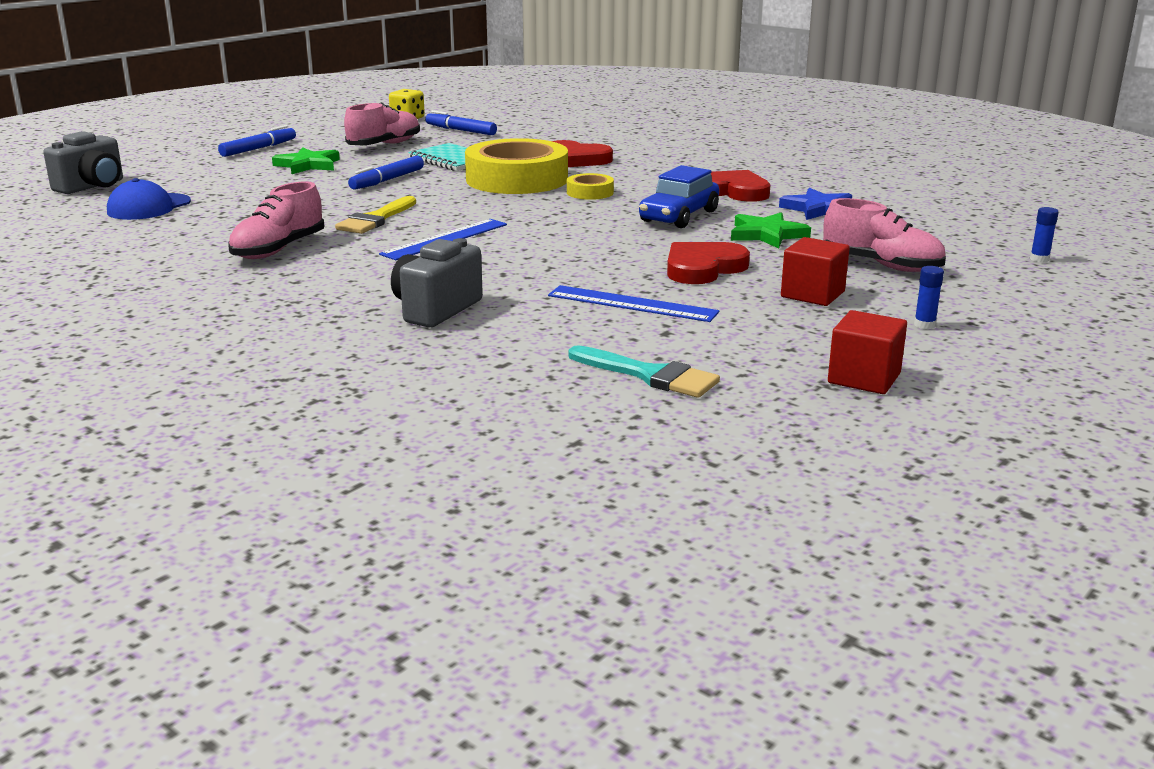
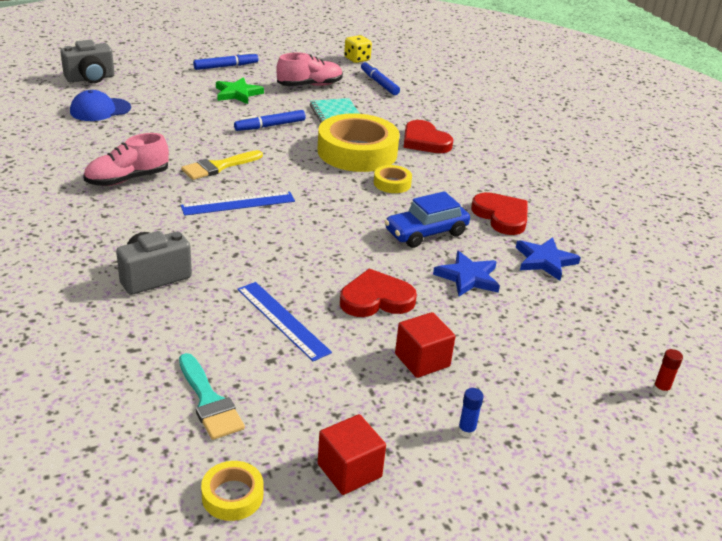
camera: 25 degrees right, 10 degrees up
green star [731,212,811,249] -> blue star [433,251,500,297]
pink shoe [823,198,946,272] -> none
blue glue stick [1030,207,1059,262] -> red glue stick [653,349,683,395]
none -> yellow tape [201,461,264,521]

